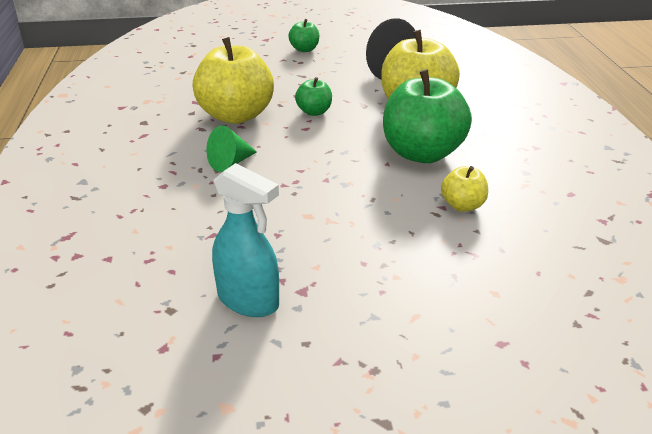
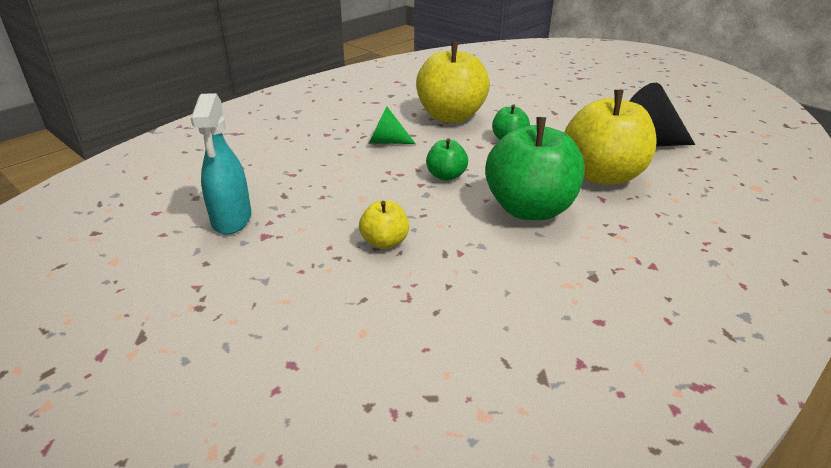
camera: 50 degrees right, 0 degrees up
green apple [288,19,319,52] -> green apple moved to [426,138,468,181]
yellow apple [441,166,488,212] -> yellow apple moved to [359,200,409,249]

